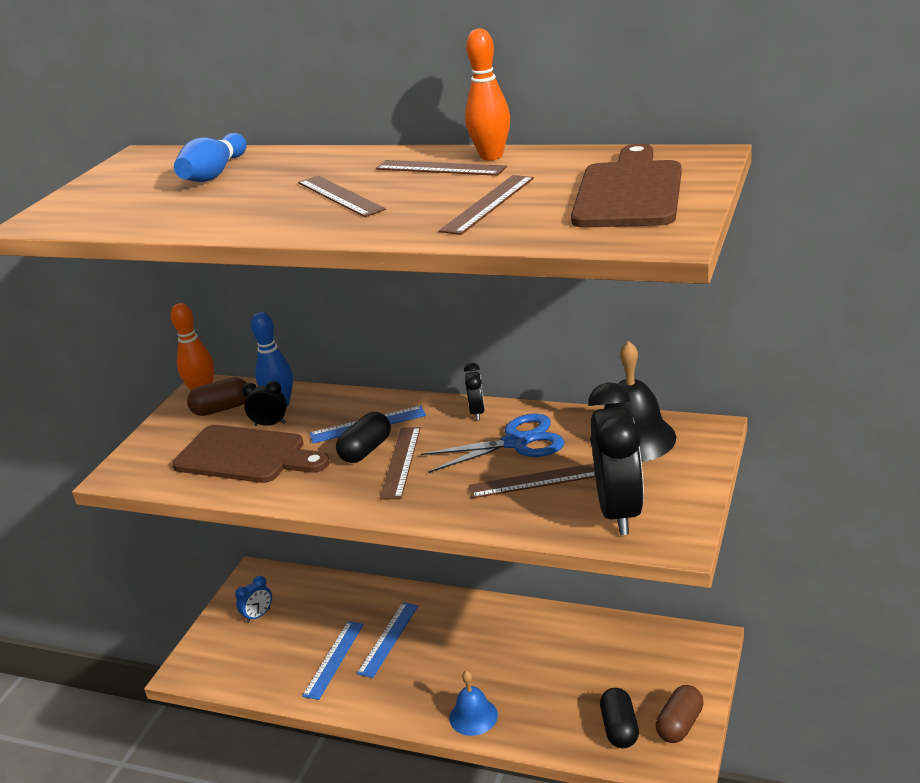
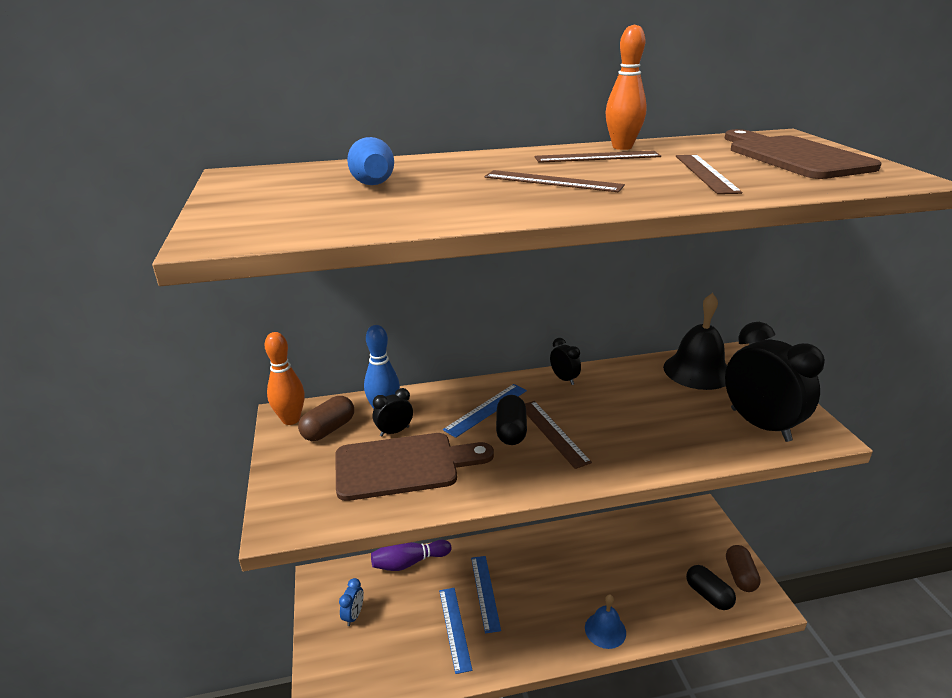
camera: 35 degrees left, 0 degrees up
blue scissors [420,413,565,473] -> none
brown ruler [469,463,595,498] -> none
none -> purple bowling pin [371,540,452,571]

